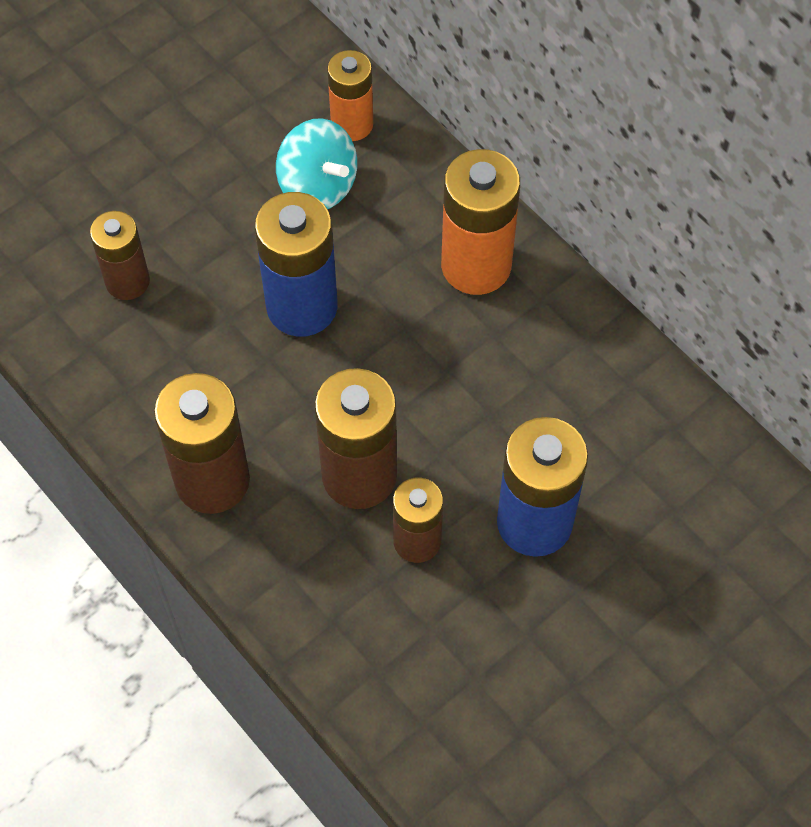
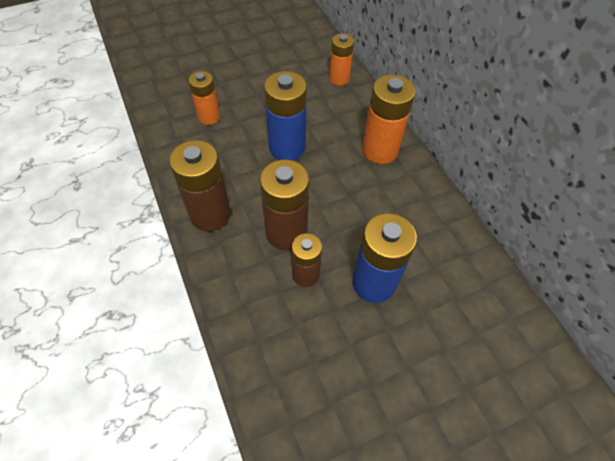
camera: 15 degrees right, 5 degrees down
brown battery [90,211,150,300] -> orange battery [189,71,220,125]
turquoise spinning top [276,118,357,209] -> none

